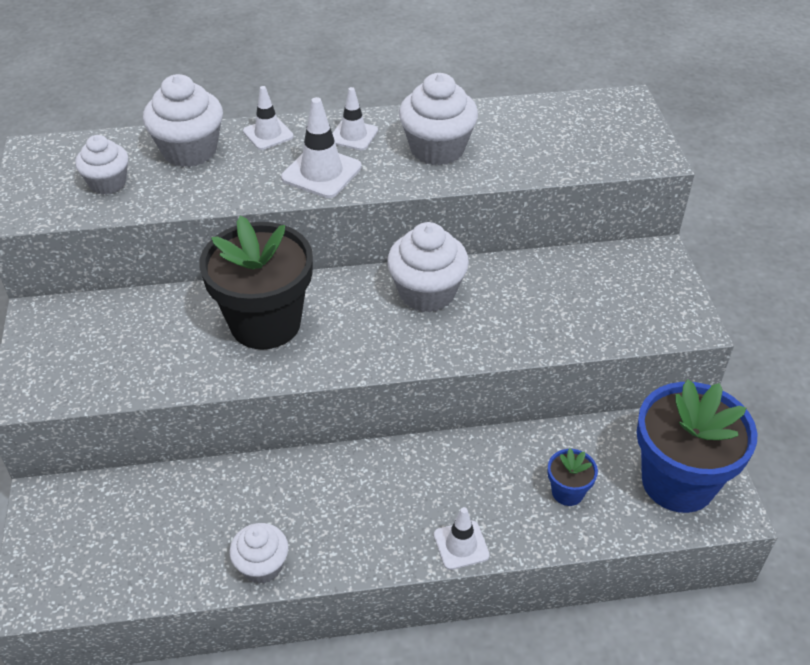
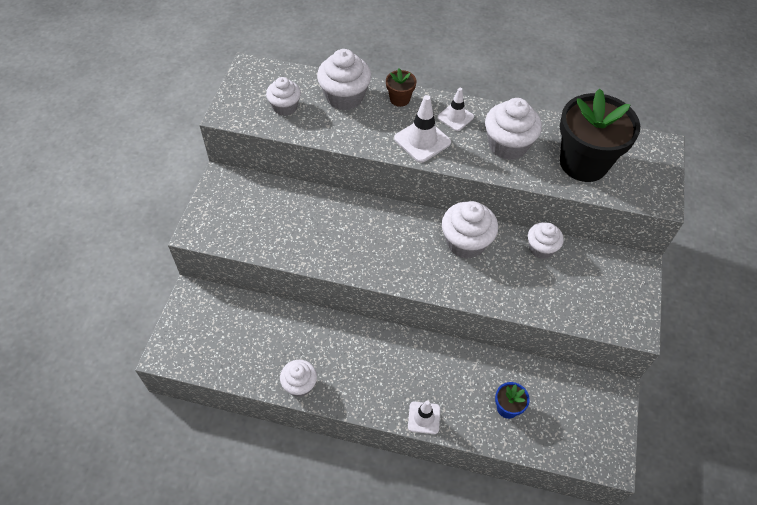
camera: 20 degrees right, 10 degrees up
black flower pot [199,215,313,349] -> black flower pot moved to [560,88,640,182]
white traffic cone [243,86,294,150] -> brown flower pot [386,68,416,107]
blue flower pot [636,379,758,513] -> none
none -> white cupcake [528,222,564,259]

